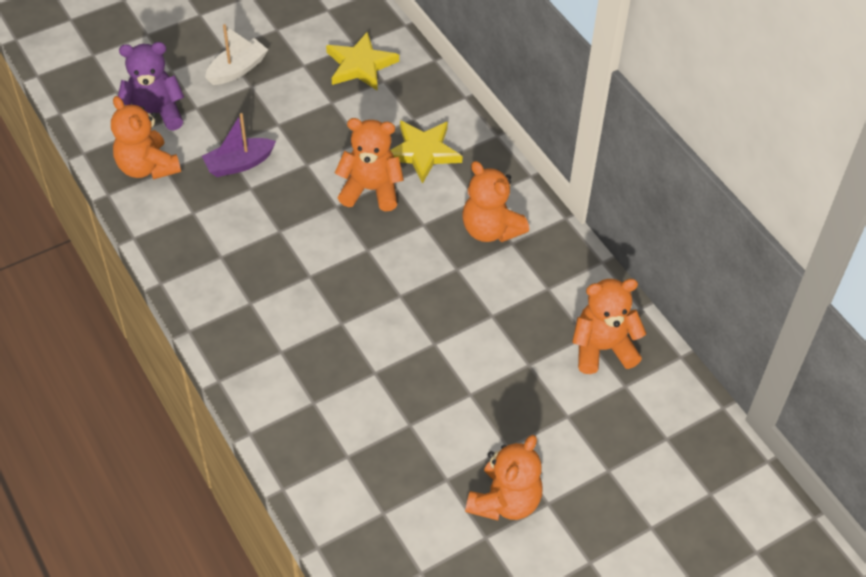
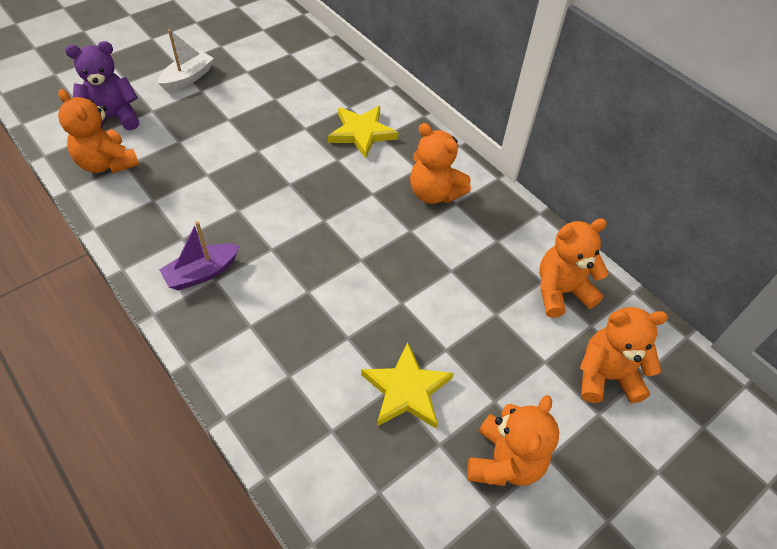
camera: 10 degrees left, 0 degrees up
purple boat [202,113,276,177] -> purple boat moved to [159,221,239,290]
yellow star [326,31,399,91] -> yellow star moved to [361,342,454,428]
orange teddy bear [335,118,404,211] -> orange teddy bear moved to [580,307,668,404]

